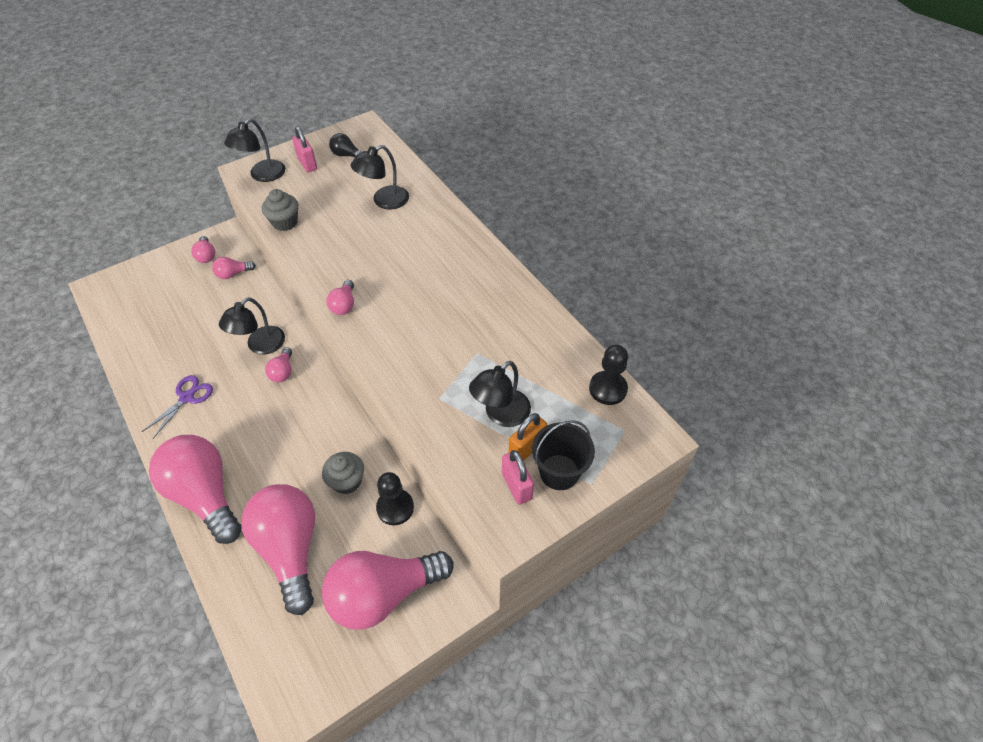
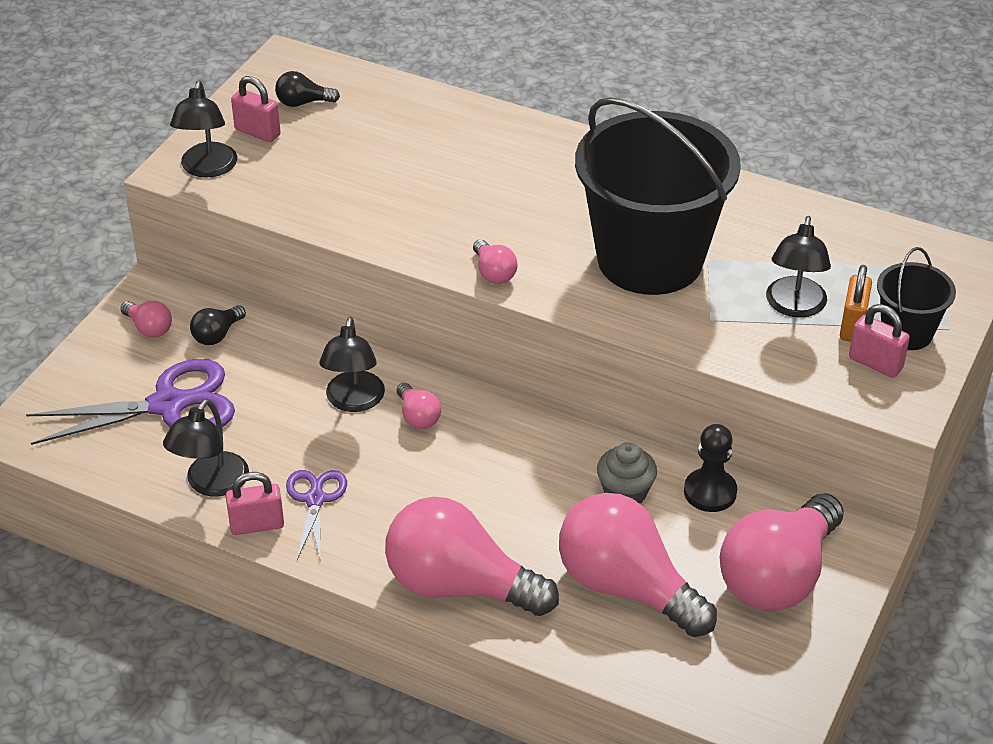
camera: 30 degrees left, 10 degrees down
pink light bulb [212,257,256,279] -> black light bulb [190,305,246,345]
grey cupcake [262,189,299,231] -> none
black lamp [351,145,409,209] -> black lamp moved to [163,399,249,497]
black pawn [589,345,628,405] -> none
none -> purple scissors [26,359,235,445]
none -> pink padlock [226,472,284,535]
none -> black bucket [575,97,741,295]

